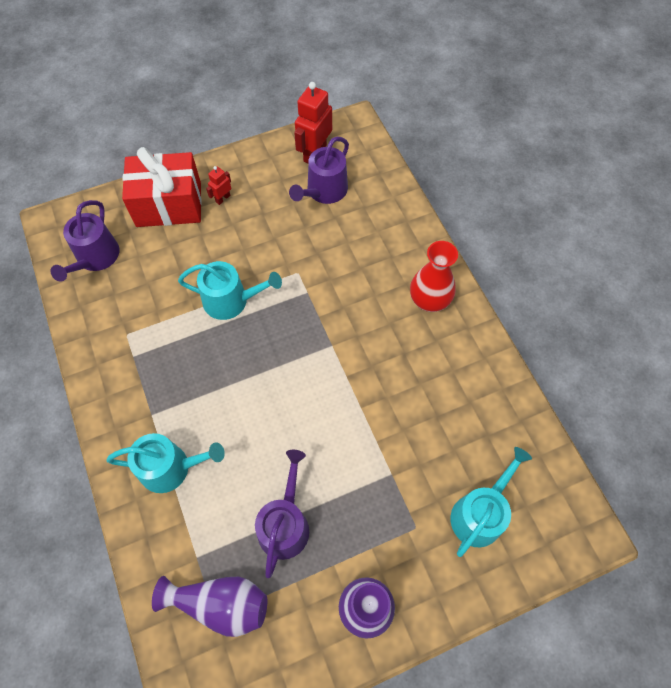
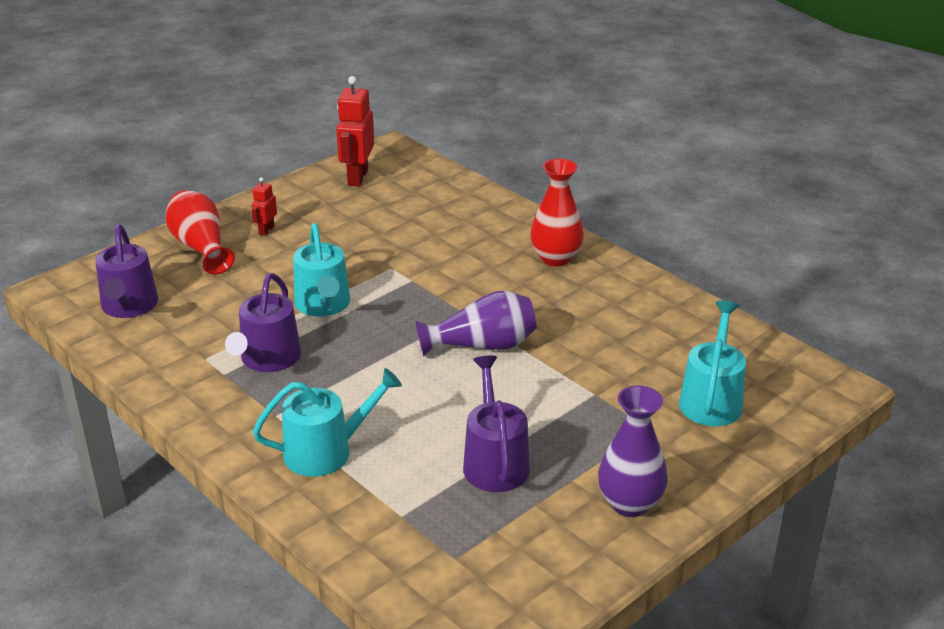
camera: 20 degrees left, 30 degrees down
red gift [122,147,202,227] -> red vase [165,190,235,275]
purple vase [152,576,267,637] -> purple vase moved to [415,291,536,357]
turquoise watering can [178,261,282,320] -> turquoise watering can turned 90 degrees clockwise [293,223,350,317]
purple watering can [289,137,349,204] -> purple watering can moved to [225,273,301,372]

